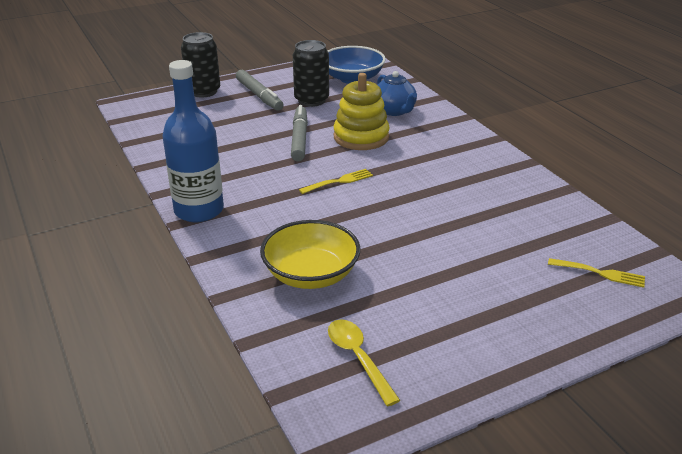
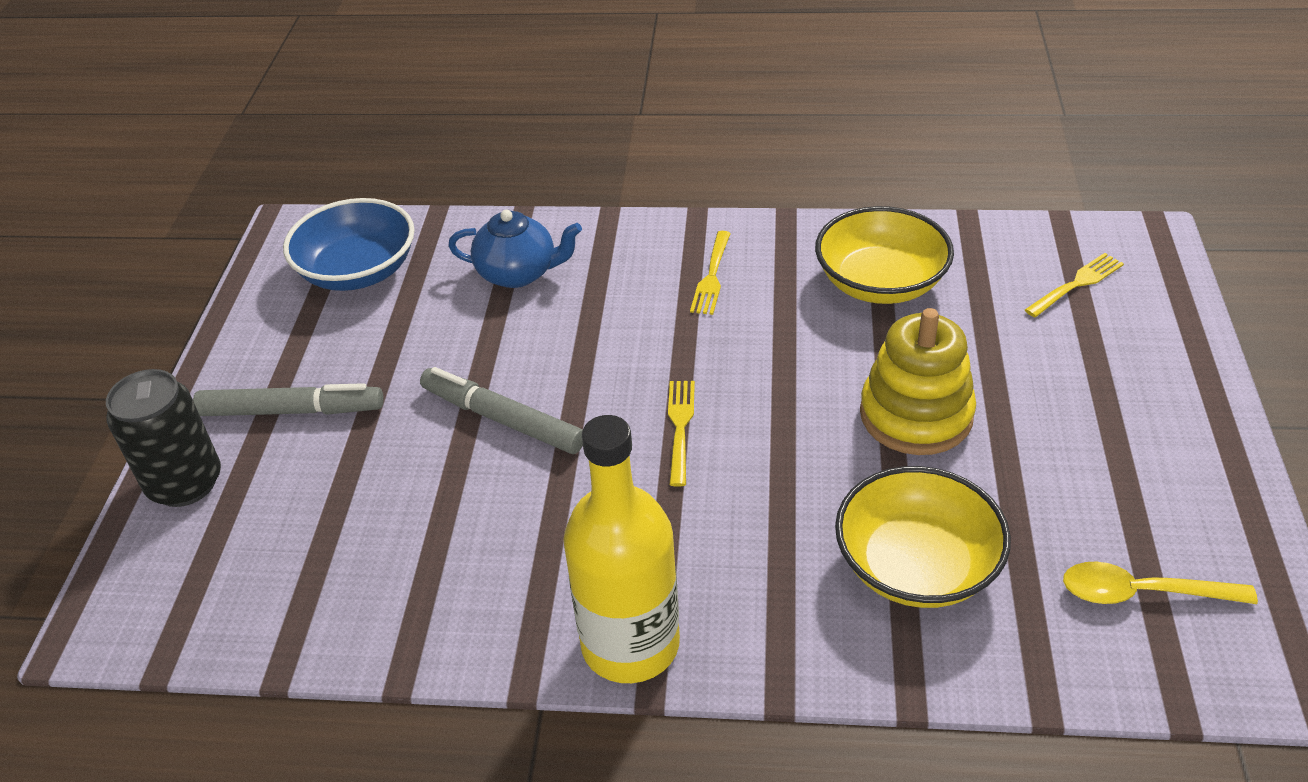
camera: 55 degrees left, 10 degrees up
blue bottle [162,60,224,222] -> yellow bottle [563,415,680,683]
black can [293,40,329,107] -> none
yellow stacking toy [334,73,389,150] -> yellow stacking toy moved to [860,308,976,455]
none -> yellow fork [690,231,731,315]
none -> yellow bowl [815,206,954,304]

